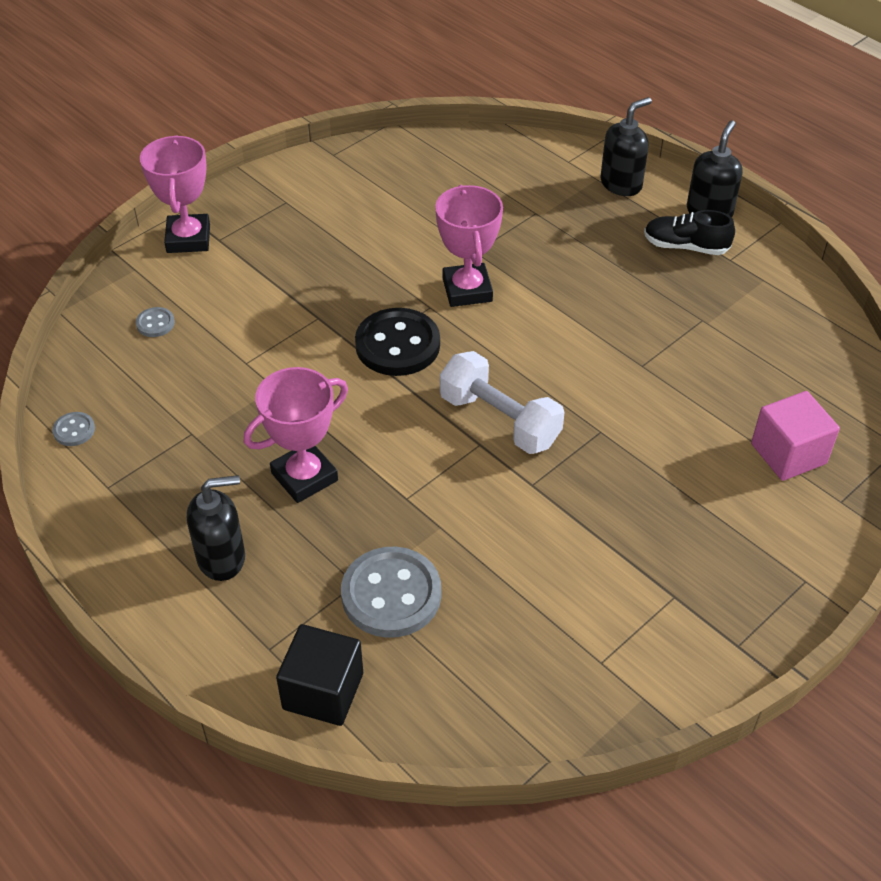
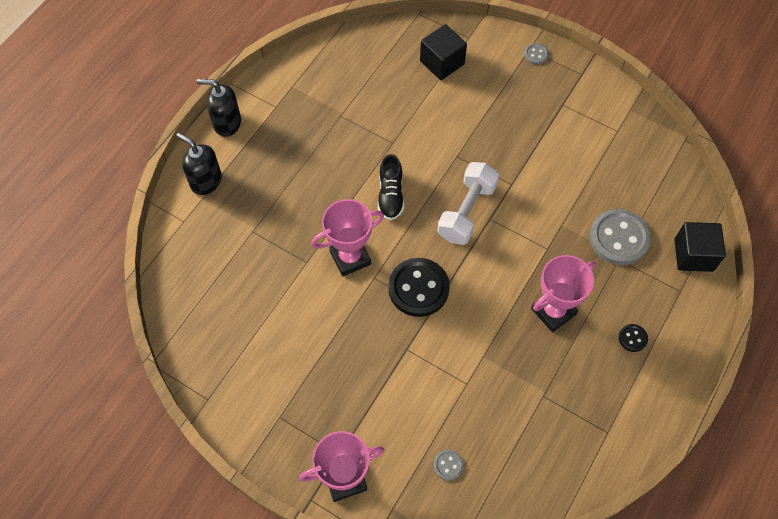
camera: 105 degrees left, 15 degrees up
grey button [52,412,95,446] -> grey button moved to [524,43,549,65]
black soap dispenser [187,475,245,581] -> black button [619,324,648,352]
pink trophy [244,367,348,503] -> pink trophy turned 75 degrees counterclockwise [531,255,596,332]
black shoe [644,210,735,255] -> black shoe moved to [378,154,404,220]
pink cube [751,391,840,481] -> black cube [420,24,467,80]

